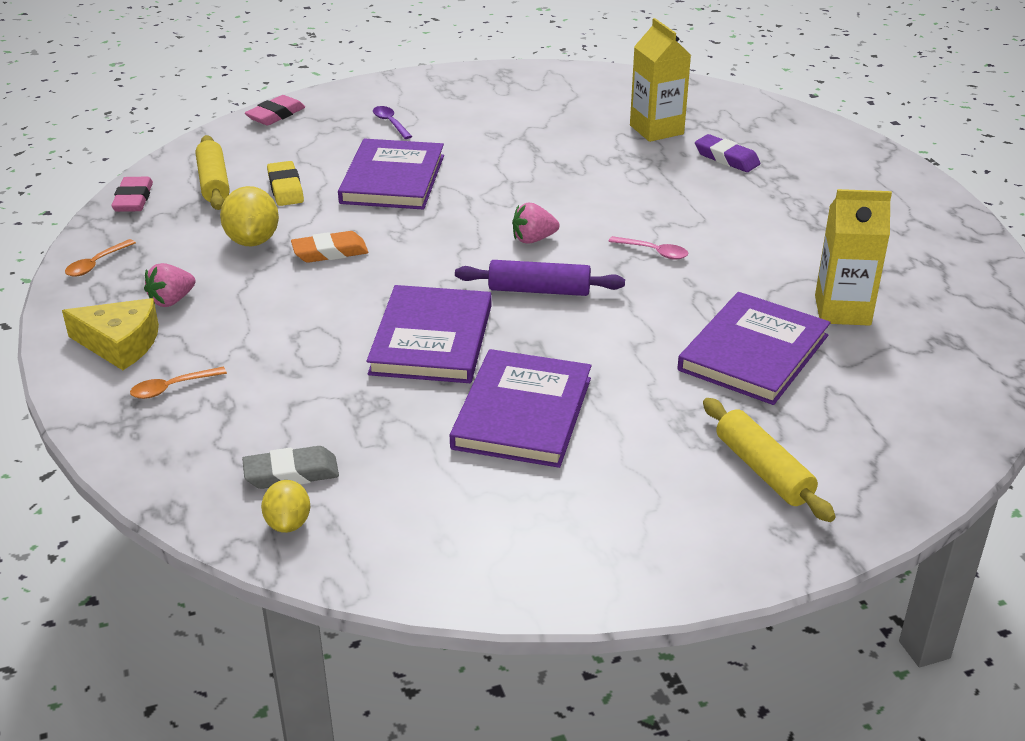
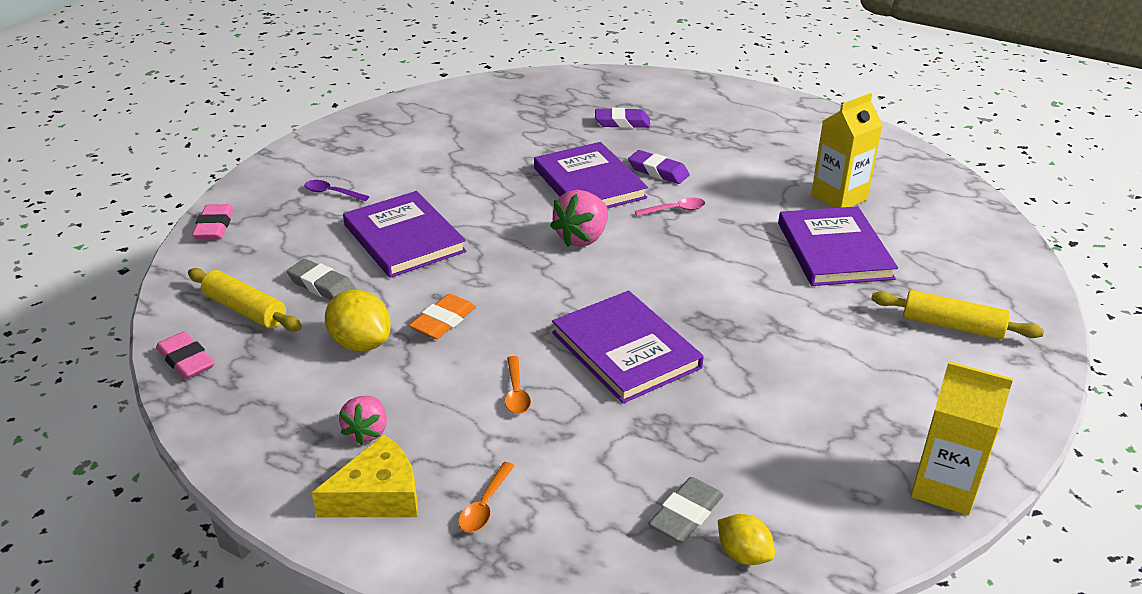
camera: 40 degrees left, 0 degrees up
orange spoon [65,239,136,277] -> orange spoon moved to [505,356,531,414]
yellow eraser [267,161,304,206] -> grey eraser [287,259,356,300]
purple book [450,349,591,468] -> purple book moved to [534,142,648,208]
purple rolling pin [455,260,625,296] -> none
pink strawberry [512,203,559,244] -> pink strawberry [550,190,608,247], size x1.51
yellow carton [630,18,691,142] -> yellow carton moved to [911,361,1013,515]
none -> purple eraser [628,150,690,184]

